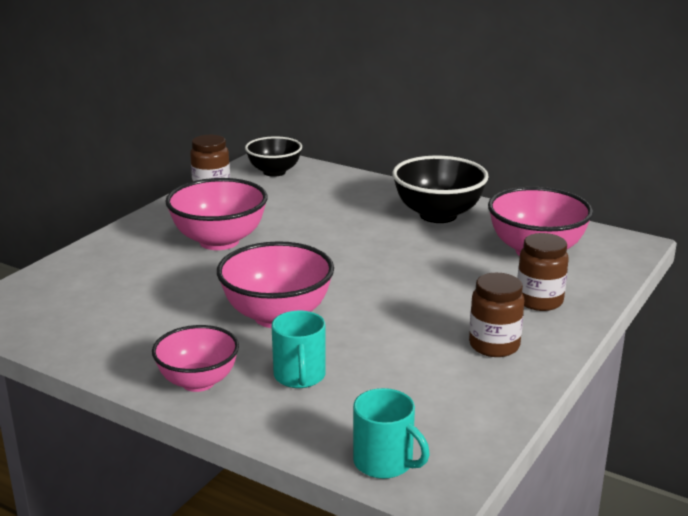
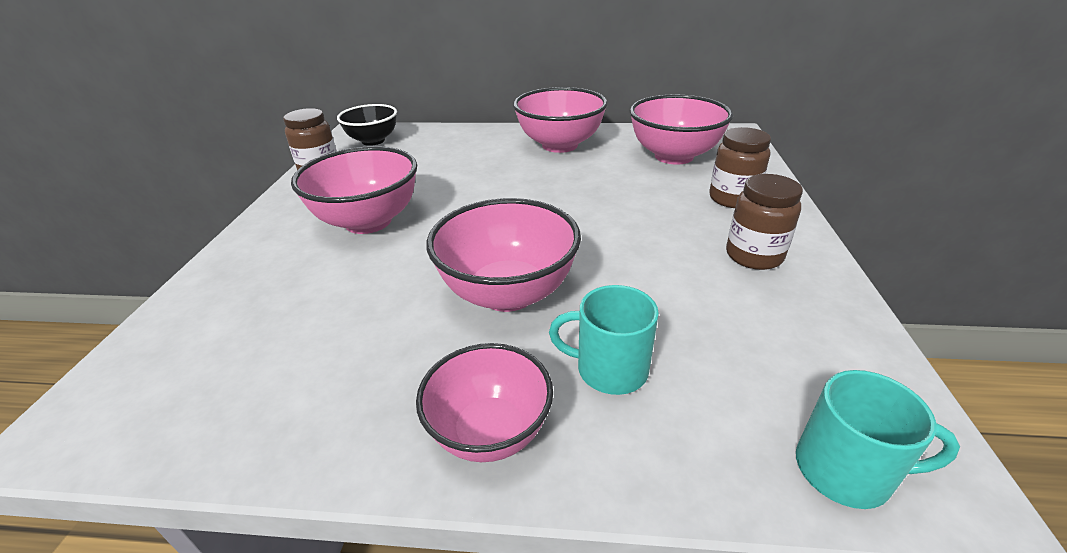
camera: 25 degrees left, 10 degrees up
turquoise mug [272,311,326,388] -> turquoise mug turned 135 degrees clockwise [549,285,659,395]
black bowl [392,156,489,223] -> pink bowl [513,87,608,153]

